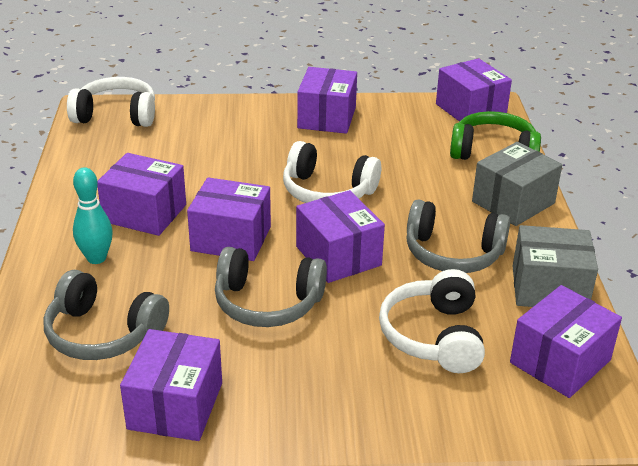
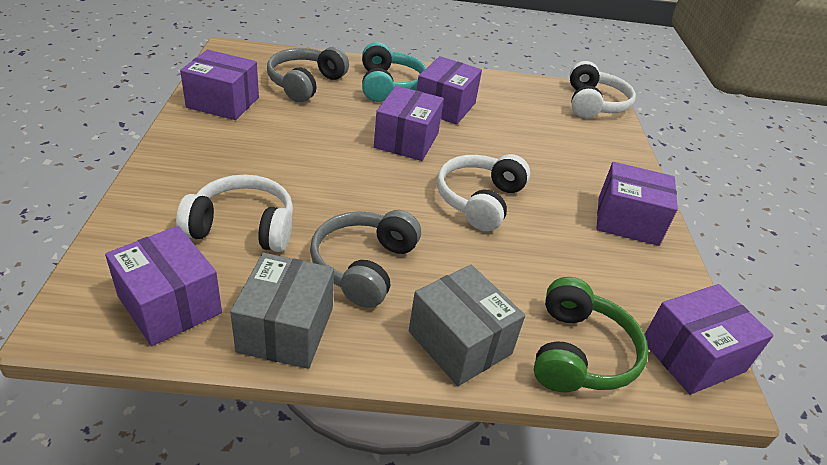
camera: 90 degrees right, 5 degrees up
turquoise bowling pin [73,167,113,264] -> turquoise headphones [362,42,426,102]
grey headphones [215,247,327,327] -> none
purple box [296,190,385,283] -> none

